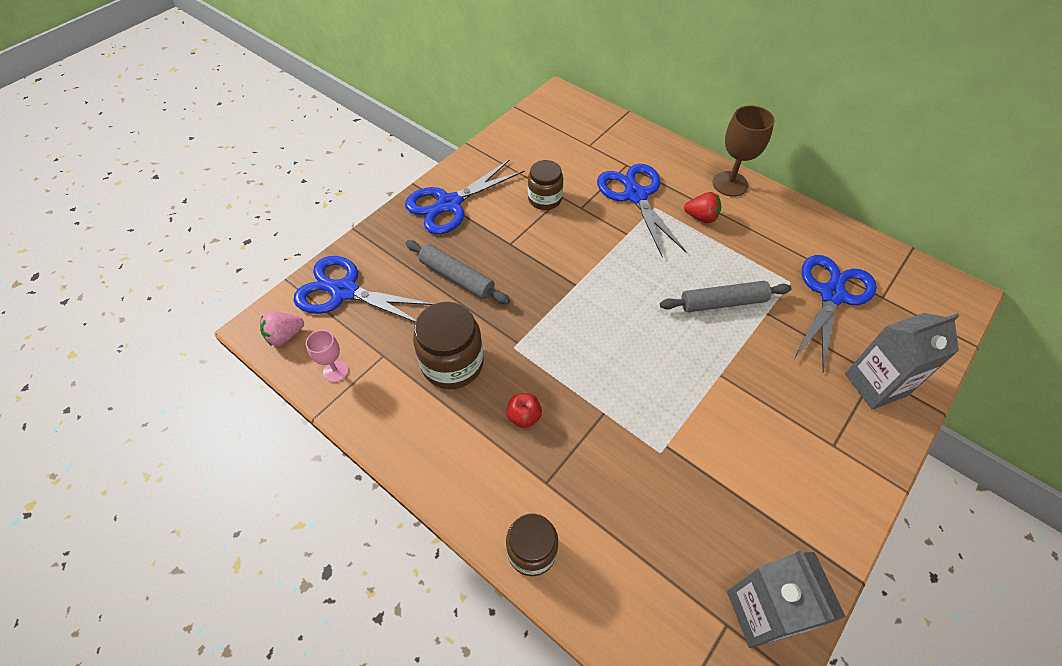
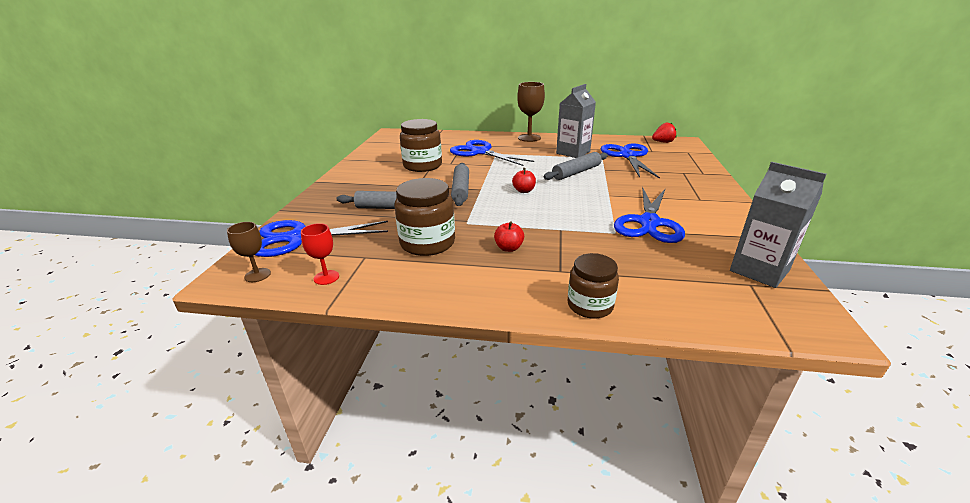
camera: 30 degrees left, 25 degrees down
pink strawberry [260,311,304,346] -> brown goblet [227,222,271,282]
pink goblet [306,330,348,382] -> red goblet [301,223,339,285]
blue scissors [405,159,524,234] -> blue scissors moved to [614,187,685,243]
brown jar [528,160,563,210] -> brown jar [400,119,442,172], size x1.51
red strawberry [684,192,721,223] -> red strawberry moved to [652,123,676,143]
grey carton [845,313,960,410] -> grey carton moved to [556,84,596,158]
none -> grey rolling pin [451,163,469,206]
none -> red apple [512,168,536,193]

